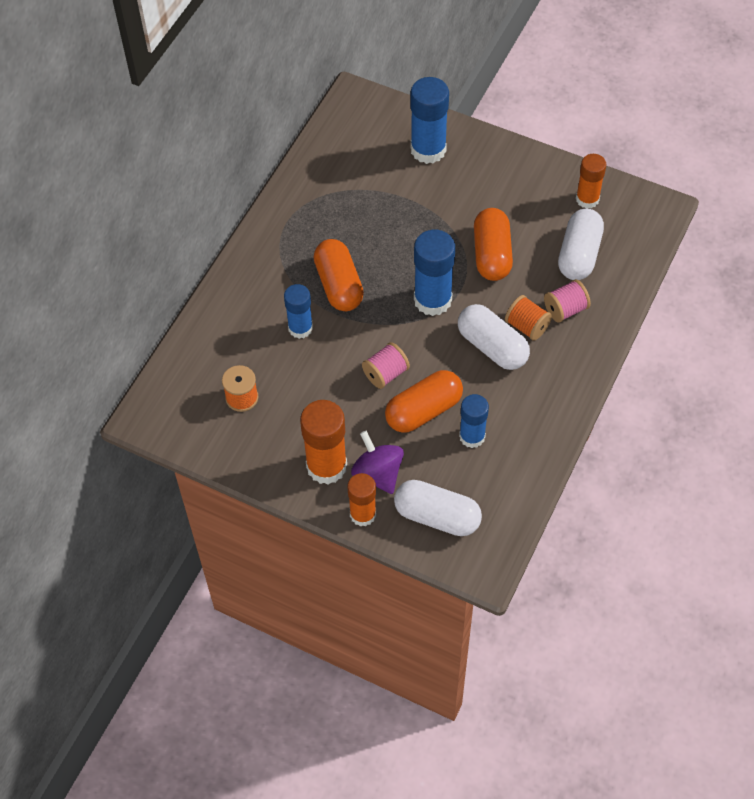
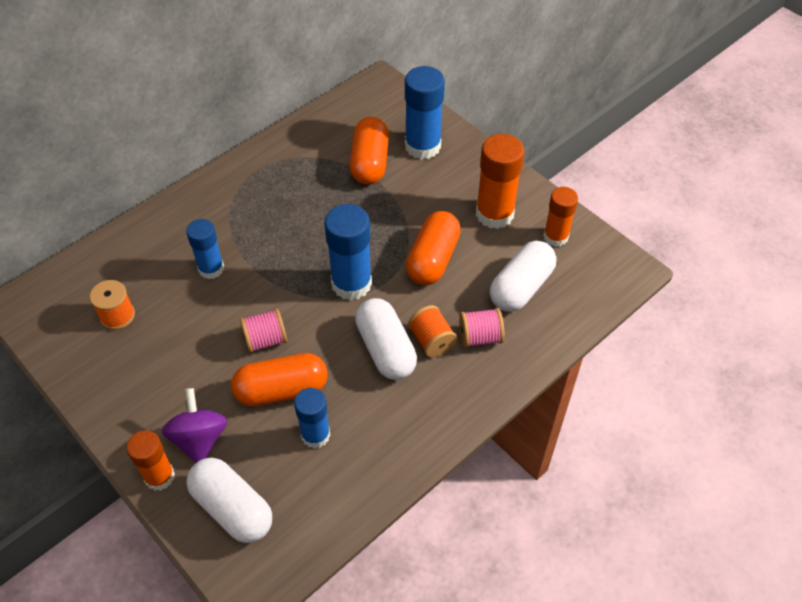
camera: 20 degrees right, 5 degrees down
orange glue stick [300,400,347,484] -> orange glue stick moved to [476,134,525,229]
orange capsule [314,239,364,311] -> orange capsule moved to [350,117,389,185]

